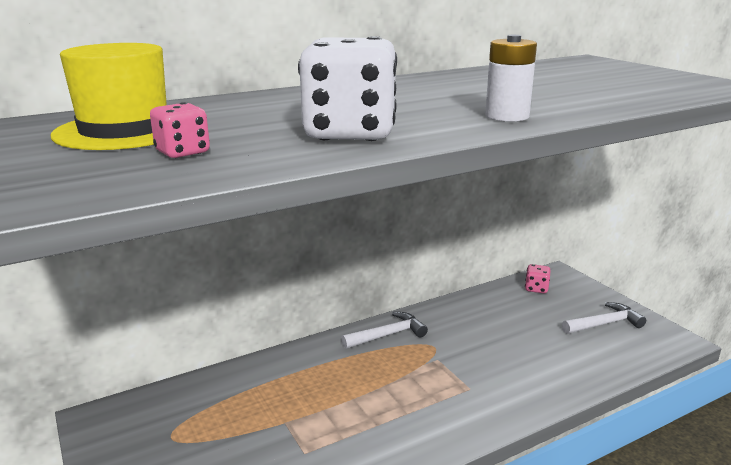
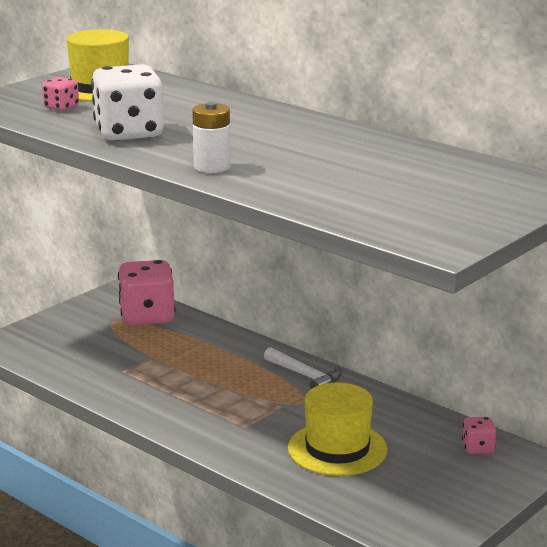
camera: 70 degrees right, 0 degrees up
white hammer [562,302,646,334] -> none
none -> pink dice [118,260,175,325]
none -> yellow hat [288,382,387,476]

